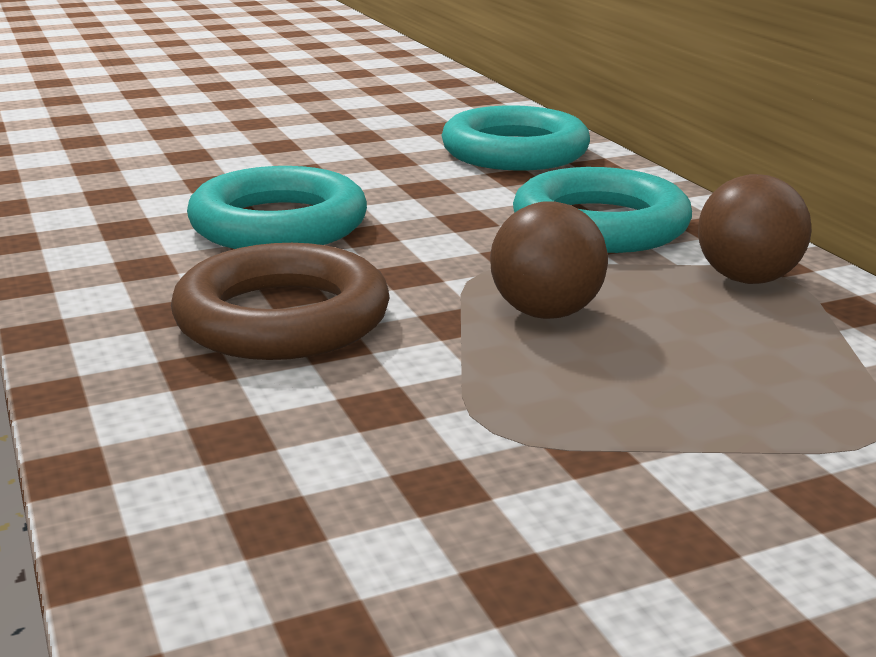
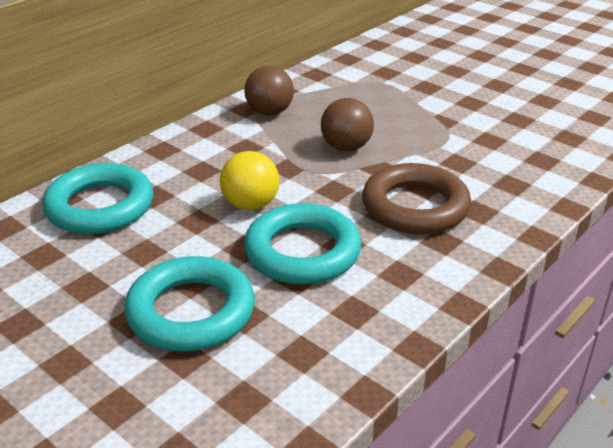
camera: 115 degrees left, 10 degrees up
turquoise ring [513,167,692,253] -> turquoise ring moved to [124,256,255,351]
none -> yellow ball [220,151,279,211]

